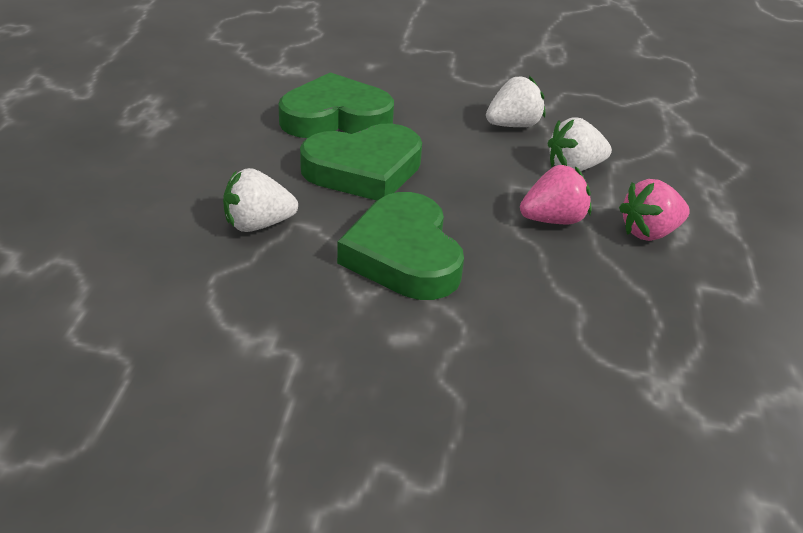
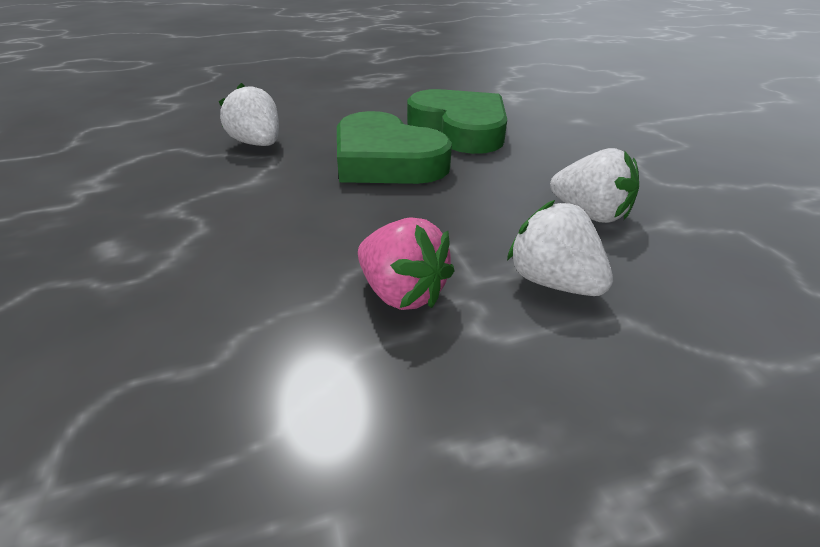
camera: 65 degrees right, 0 degrees up
green heart [337,192,464,300] -> none
pink strawberry [619,179,690,241] -> none

